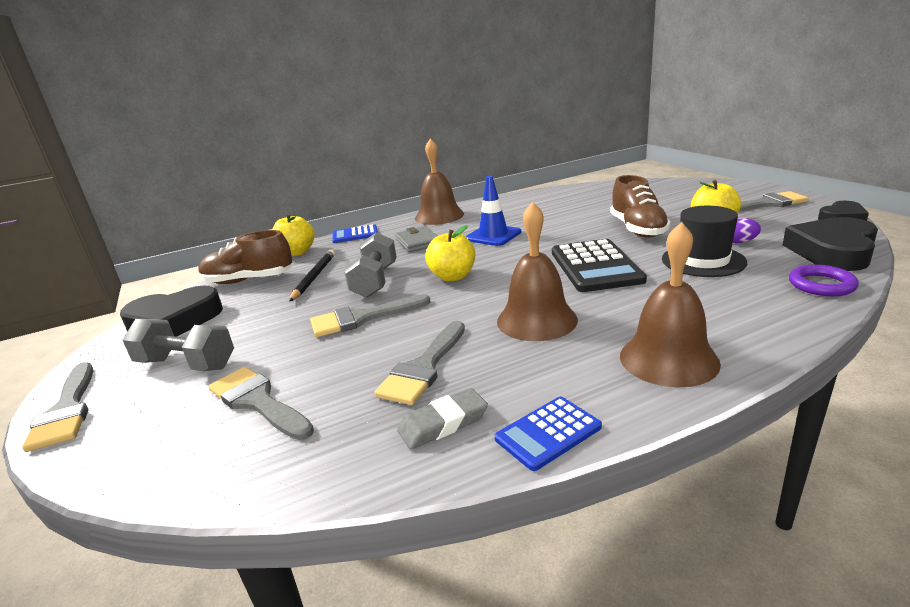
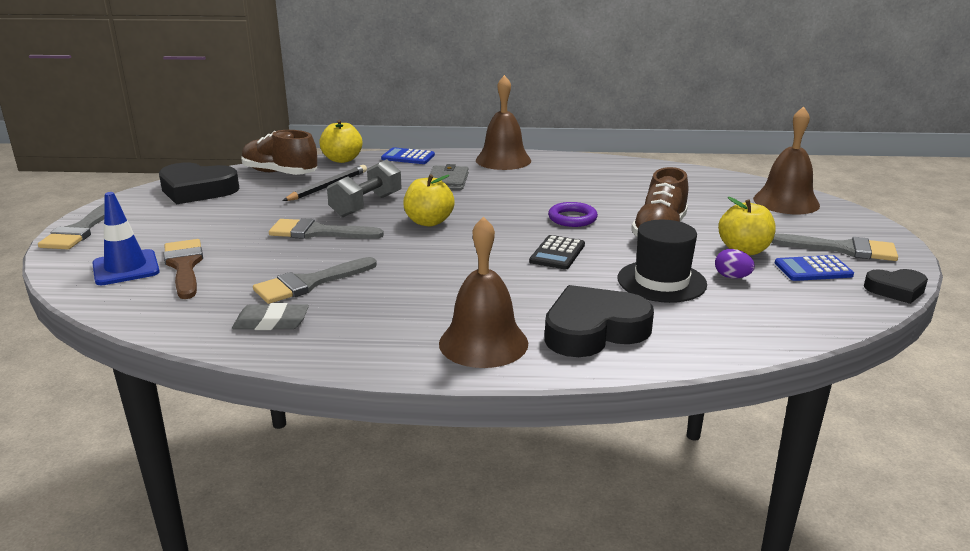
camera: 25 degrees right, 0 degrees up
grey dumbbell [123,319,234,371] -> none
grey brush [208,367,314,440] -> brown brush [164,239,203,299]
blue traffic cone [466,176,521,246] -> blue traffic cone moved to [92,192,160,285]
blue calculator [495,396,602,471] -> blue calculator moved to [775,255,854,281]
brown bell [497,201,578,341] -> brown bell moved to [753,106,820,214]
black calculator [552,239,647,292] -> black calculator [529,235,585,269], size x0.57
black heart [783,217,878,271] -> black heart moved to [545,285,654,357]
purple ring [789,265,859,296] -> purple ring moved to [548,202,598,227]

